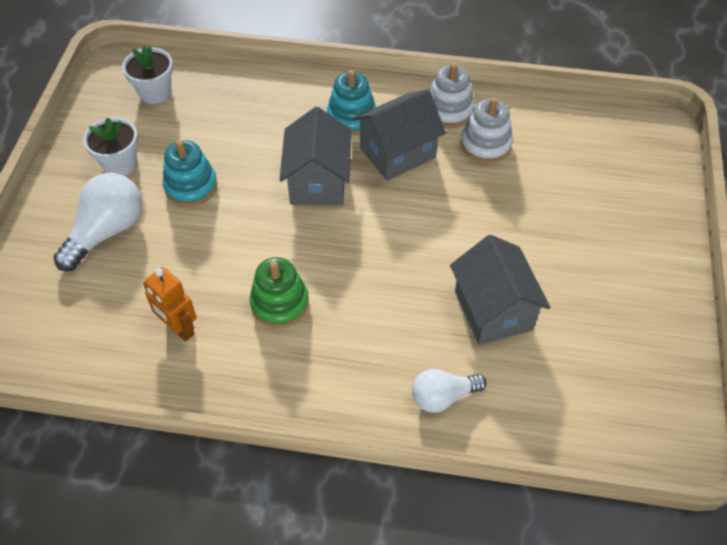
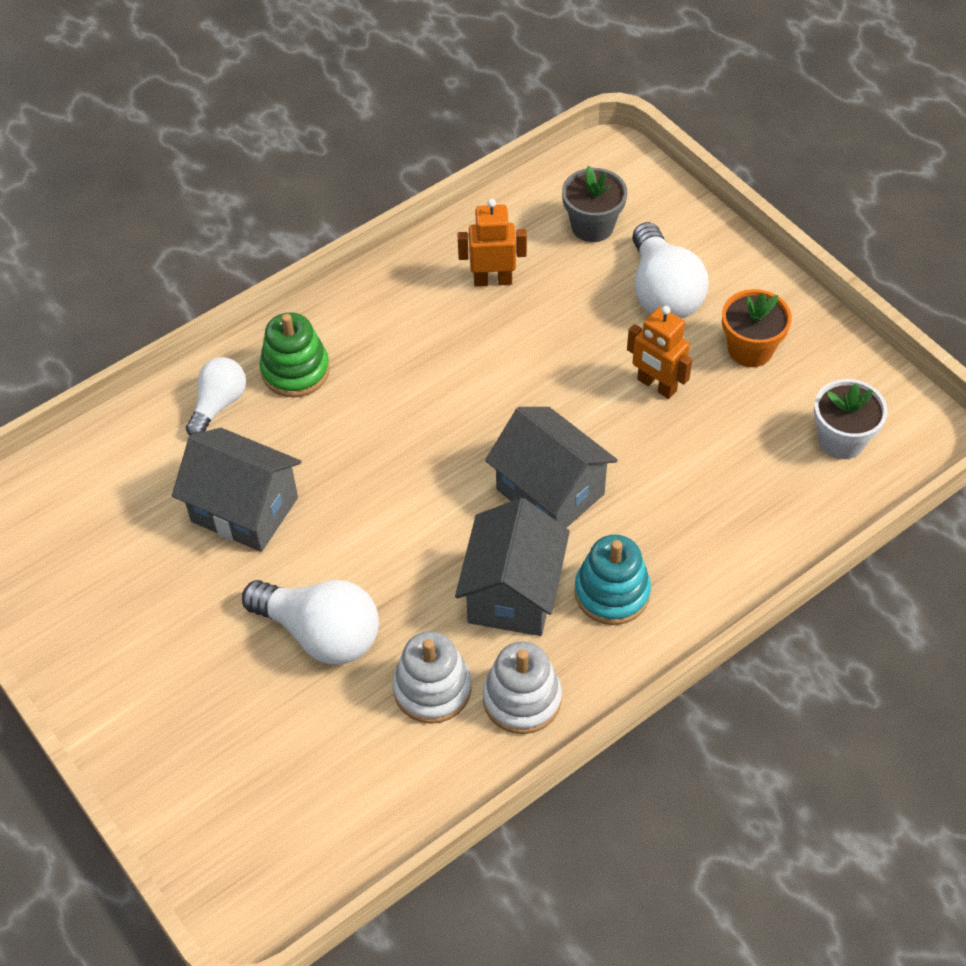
camera: 135 degrees right, 0 degrees up
white flower pot [83,117,138,176] -> orange flower pot [722,289,792,367]
turquoise stacking toy [162,140,217,207] -> orange robot [627,306,692,399]
green stacking toy [250,257,309,328] -> green stacking toy moved to [260,312,330,397]
none -> white light bulb [242,580,379,665]
none -> grey flower pot [562,165,627,242]

